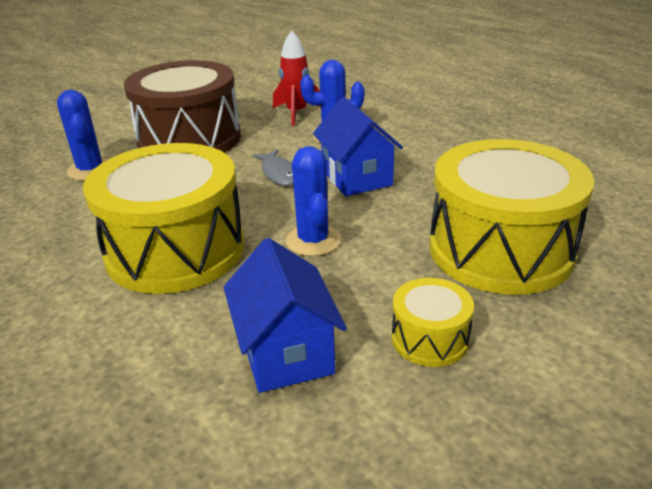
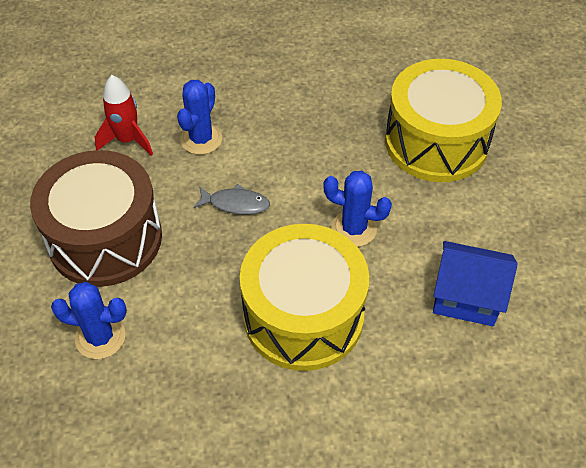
camera: 60 degrees left, 20 degrees up
blue house [313,97,403,196] -> none
yellow drum [392,278,474,367] -> none

